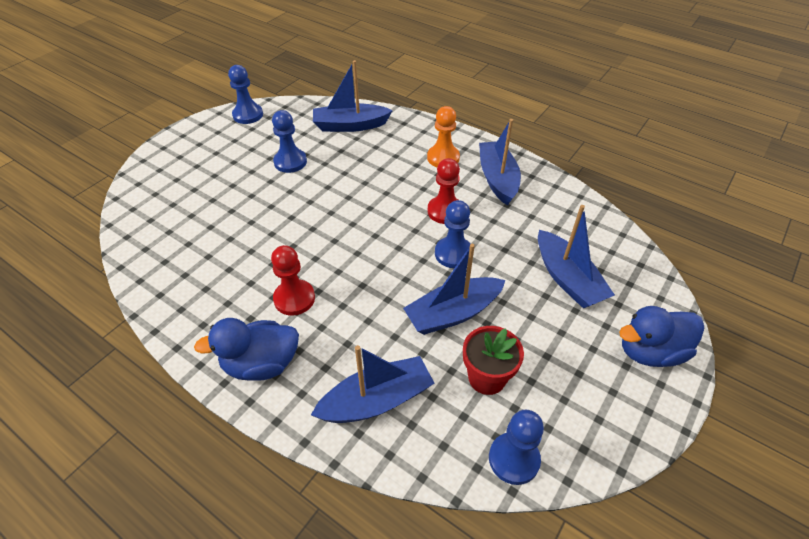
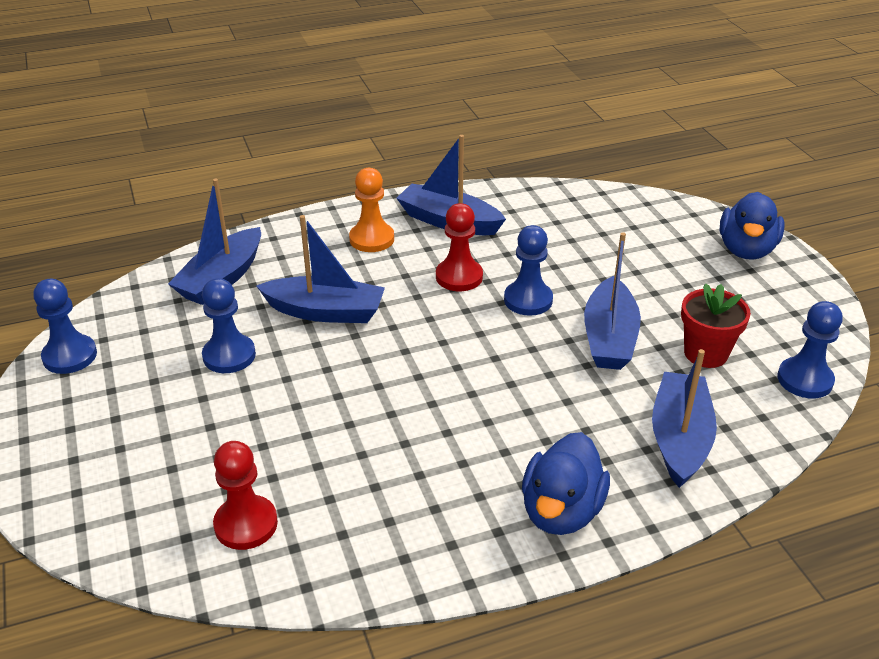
camera: 55 degrees left, 10 degrees down
red pawn [271,245,315,316] -> red pawn moved to [213,441,278,550]
blue boat [538,205,615,308] -> blue boat moved to [256,215,385,323]

